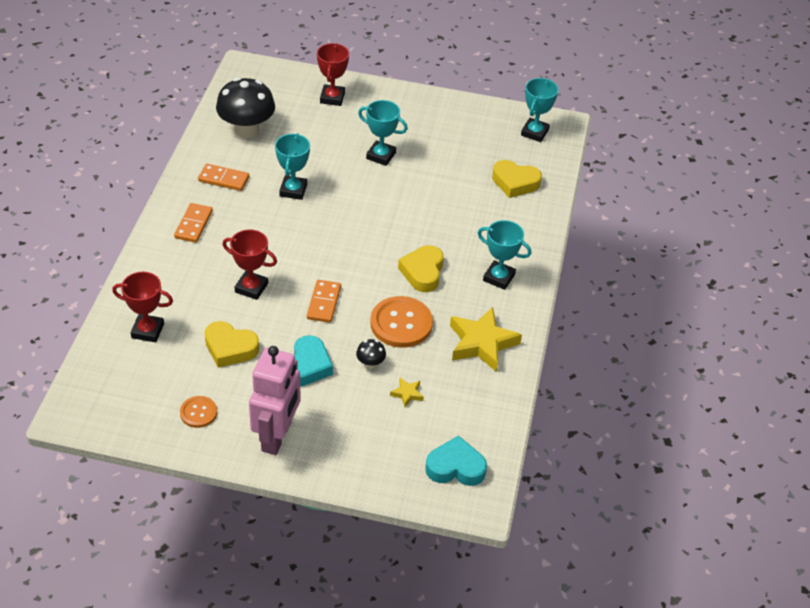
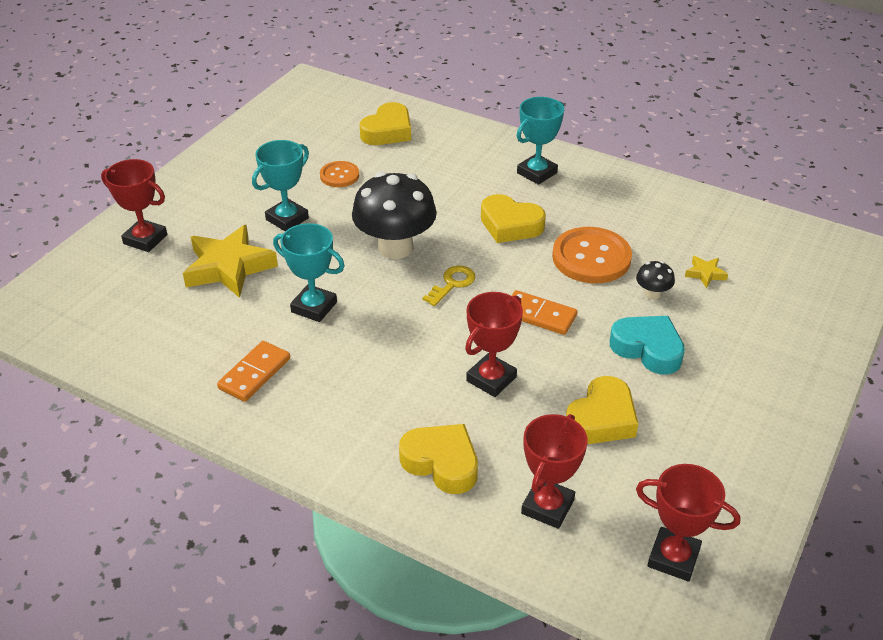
camera: 70 degrees left, 5 degrees down
orange domino [174,203,213,243] -> none
orange button [180,396,217,428] -> orange button moved to [320,161,359,187]
black mushroom [216,77,275,139] -> black mushroom moved to [352,172,437,259]
pink robot [249,346,301,455] -> none
turquoise heart [425,435,487,486] -> none
yellow star [450,307,522,372] -> yellow star moved to [183,225,278,298]
turquoise trophy [521,78,558,142] -> none
none -> yellow heart [399,424,478,494]
none -> yellow key [423,266,475,306]
none -> red trophy [636,464,740,581]

